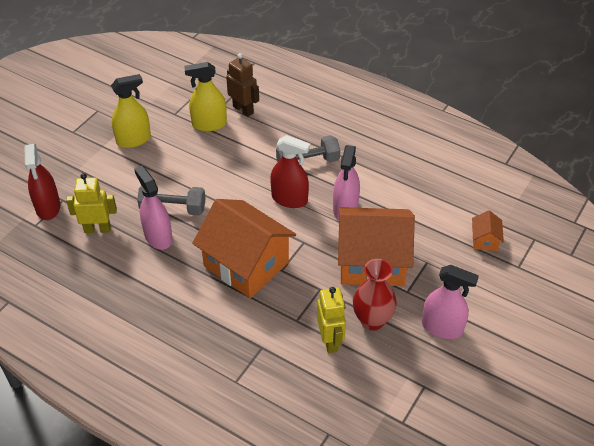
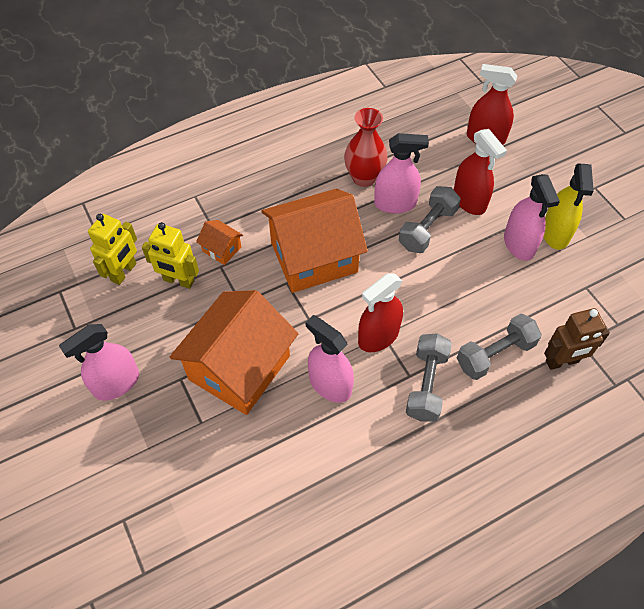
camera: 120 degrees right, 10 degrees up
yellow robot [66,173,117,233] -> yellow robot moved to [88,214,137,285]
yellow spray bottle [184,62,227,131] -> none
red vase [353,259,397,331] -> red vase moved to [344,108,388,187]
orange house [472,210,504,251] -> orange house moved to [196,220,243,265]
none -> red spray bottle [454,129,507,215]
none -> grey dumbbell [457,314,542,380]
none -> pink spray bottle [504,174,560,261]

